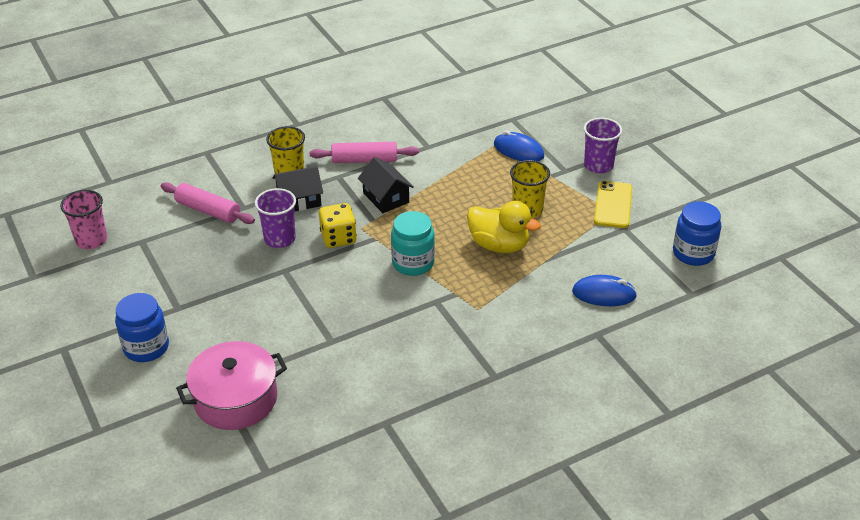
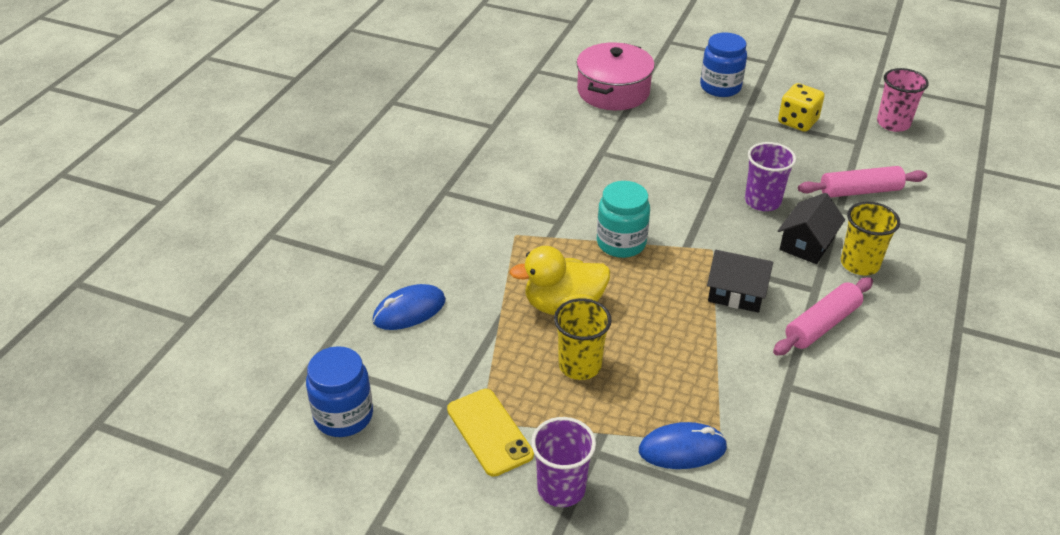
camera: 140 degrees right, 0 degrees up
yellow dice [319,203,357,248] -> yellow dice moved to [778,83,824,132]

